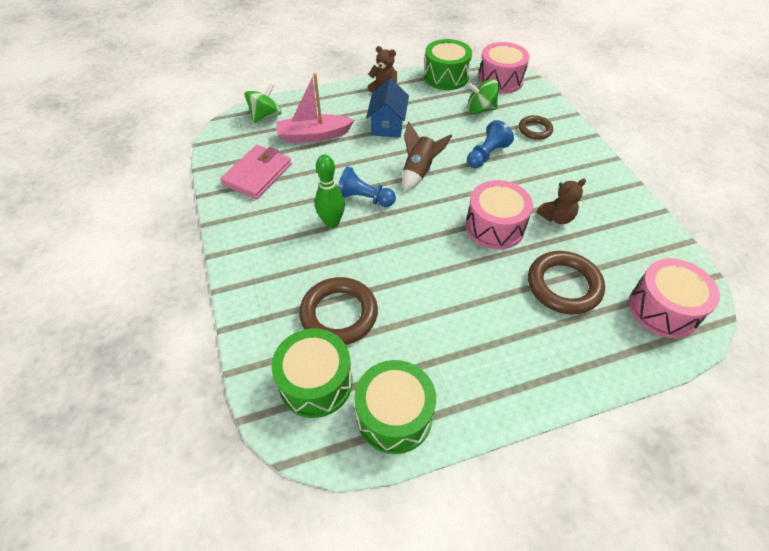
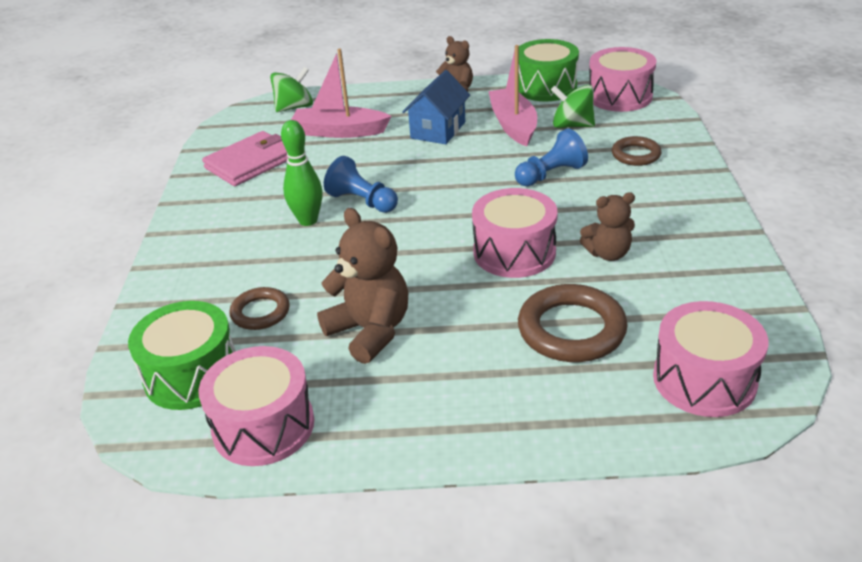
camera: 20 degrees right, 15 degrees down
brown ring [299,277,378,345] -> brown ring [229,287,290,330], size x0.59
green drum [354,360,436,454] -> pink drum [199,346,314,466]
brown rocket [402,122,452,191] -> none
none -> brown teddy bear [317,208,408,364]
none -> pink boat [488,45,537,147]

